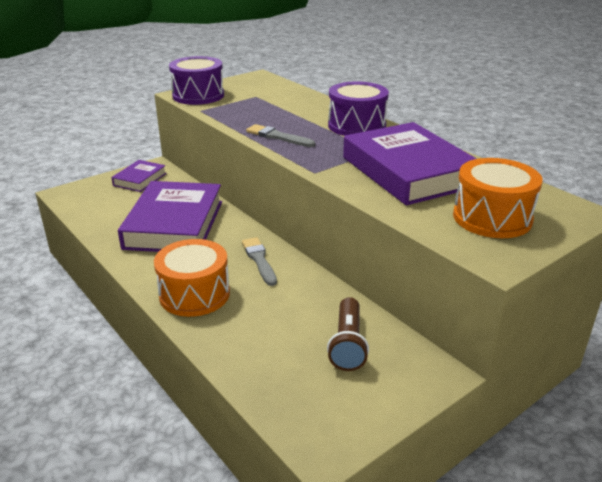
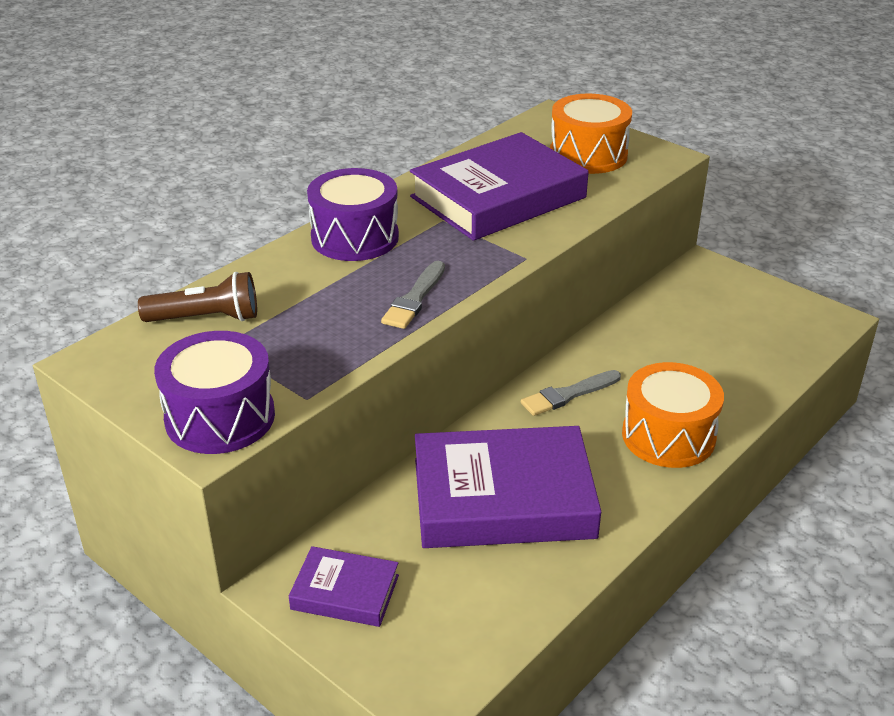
camera: 100 degrees left, 5 degrees up
brown flashlight [327,297,369,371] -> brown flashlight moved to [138,272,257,322]

